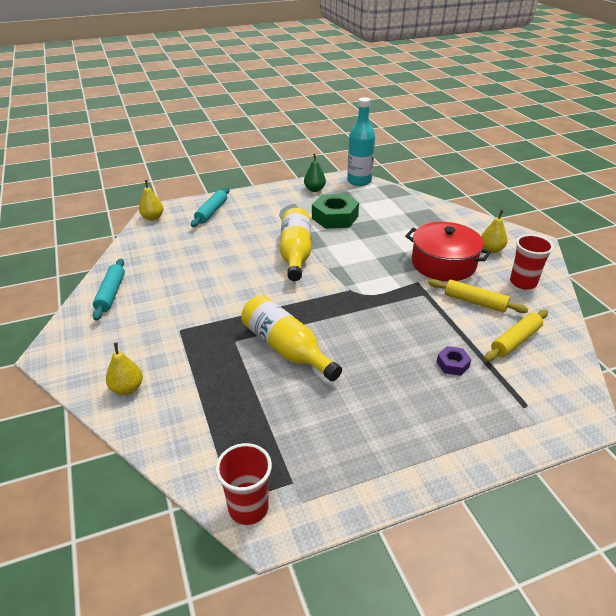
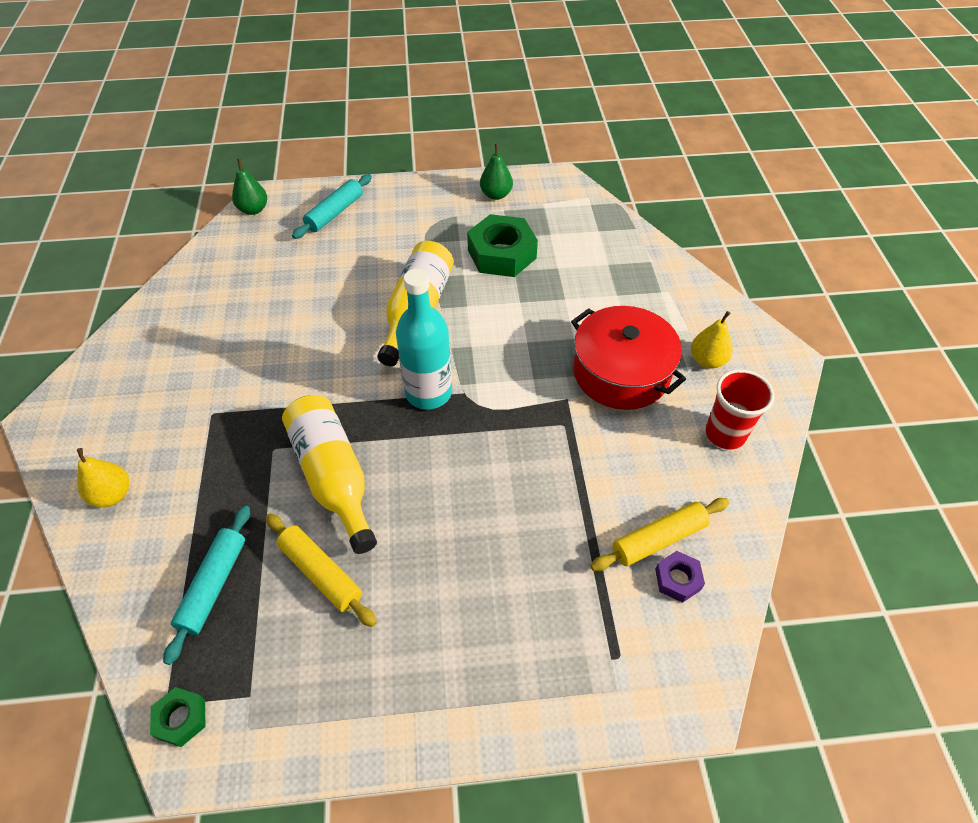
camera: 15 degrees right, 15 degrees up
turquoise rolling pin [93,259,125,321] -> turquoise rolling pin moved to [163,506,250,665]
yellow pear [139,180,163,221] -> green pear [232,158,267,215]
red cup [215,443,272,525] -> green nut [150,687,205,747]
turquoise bottle [347,97,375,186] -> turquoise bottle moved to [396,269,452,410]
yellow rolling pin [428,279,528,313] -> yellow rolling pin moved to [265,513,377,627]
purple nut [437,346,471,376] -> purple nut moved to [655,551,705,603]

